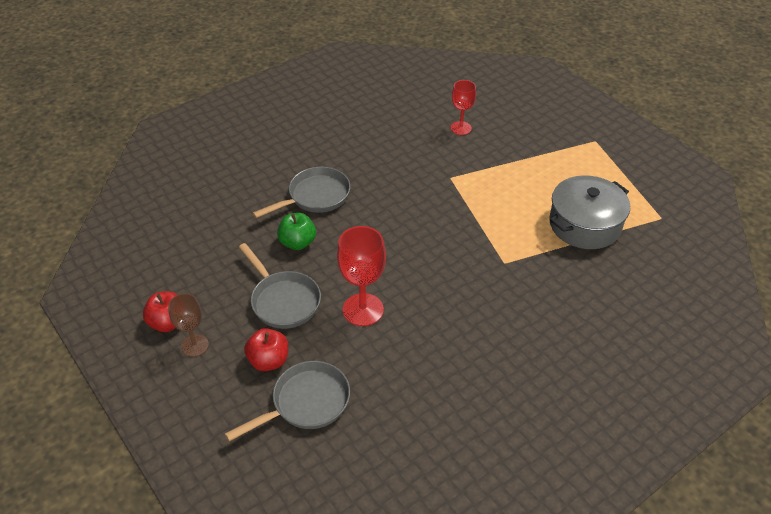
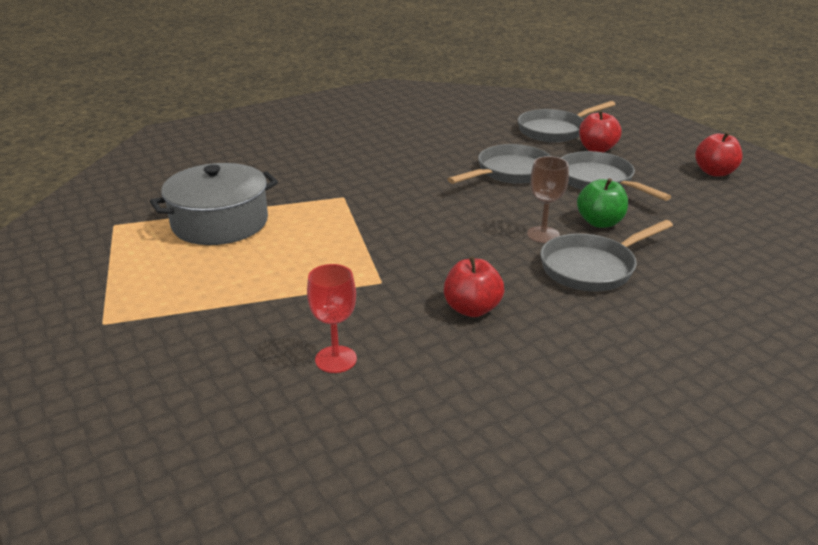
camera: 175 degrees left, 15 degrees down
brown goblet [168,293,209,357] -> brown goblet moved to [527,156,569,243]
red goblet [337,226,386,326] -> grey pan [448,144,551,184]
none -> red apple [444,257,504,317]

